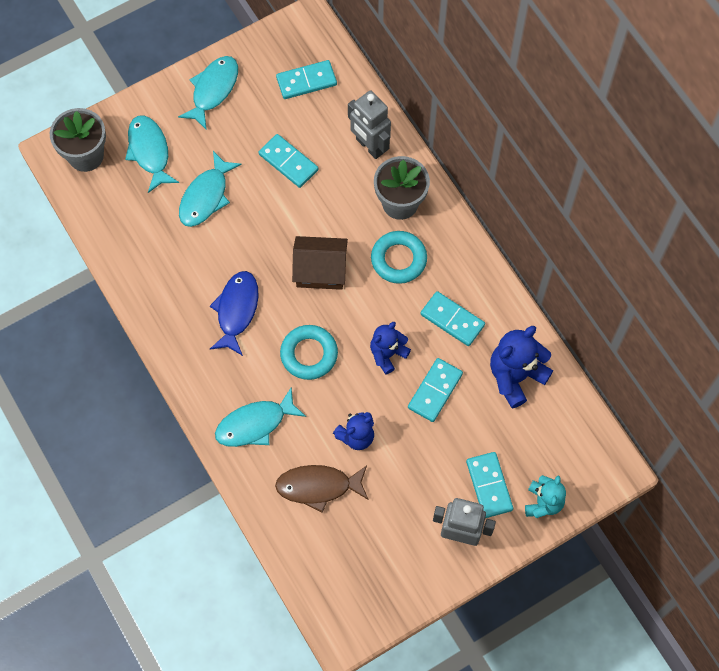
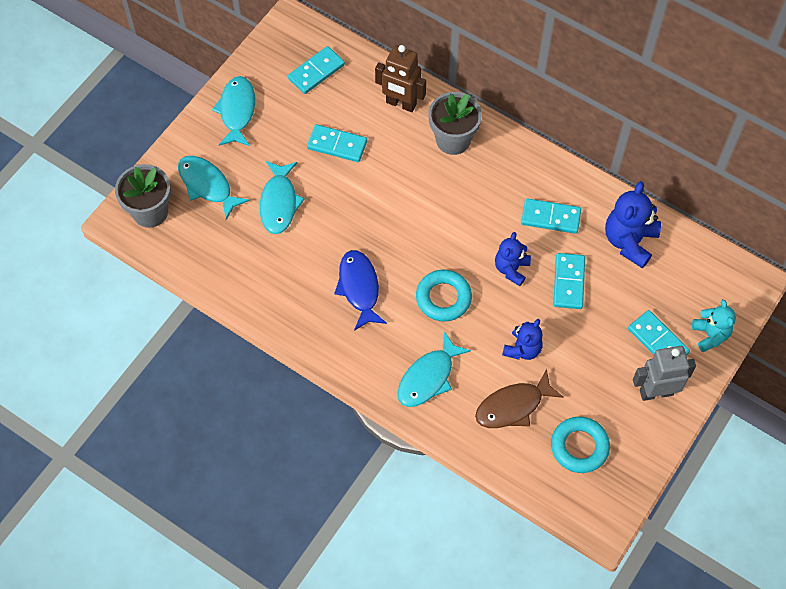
camera: 25 degrees left, 5 degrees down
brown house [292,236,348,290] -> none
grey robot [348,90,391,159] -> brown robot [375,45,426,112]
turquoise ring [371,231,427,284] -> turquoise ring moved to [551,416,610,473]

